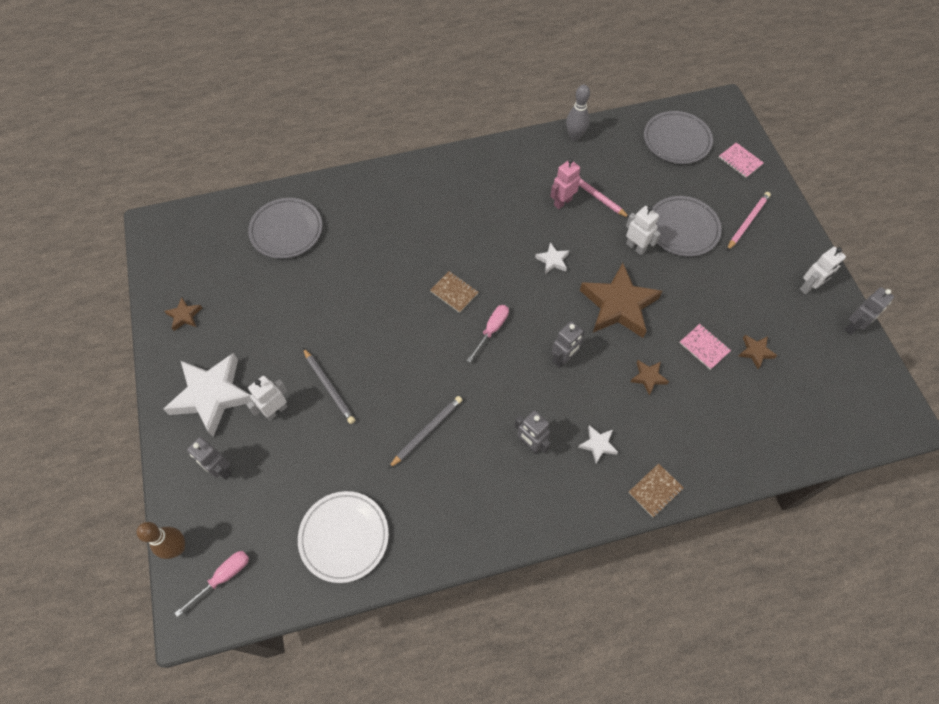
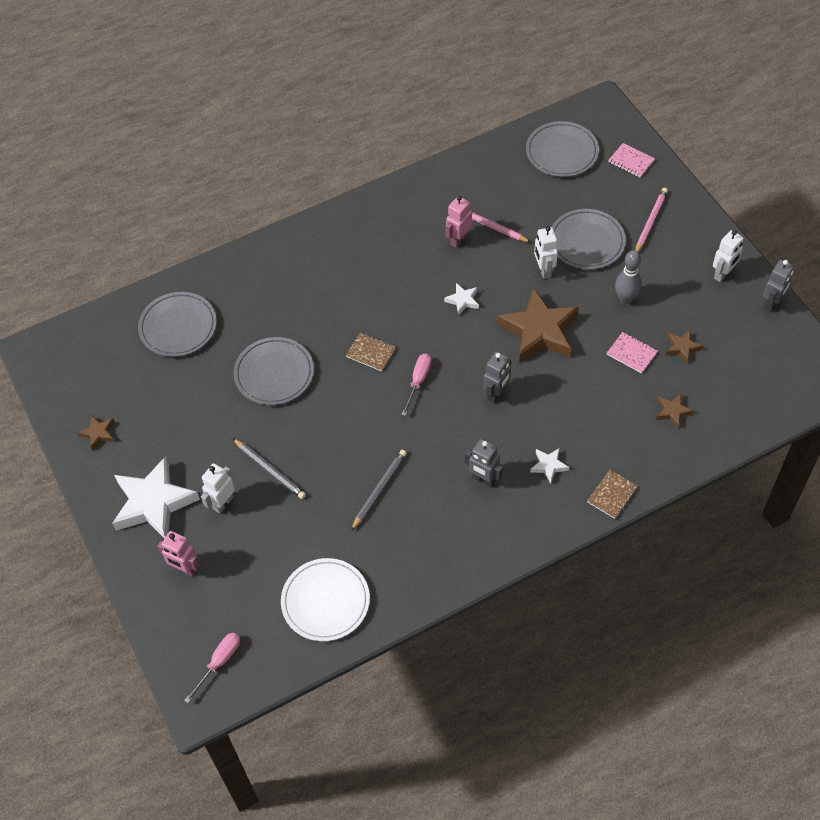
camera: 10 degrees left, 5 degrees down
brown bowling pin [137,522,185,559] -> none
grey robot [187,437,232,480] -> pink robot [158,531,199,577]
grey bowling pin [566,85,590,141] -> grey bowling pin moved to [615,250,642,304]
white robot [626,206,661,255] -> white robot turned 135 degrees counterclockwise [534,226,558,279]
brown star [630,360,669,395] -> brown star moved to [656,394,694,428]
none -> grey plate [233,337,314,405]

